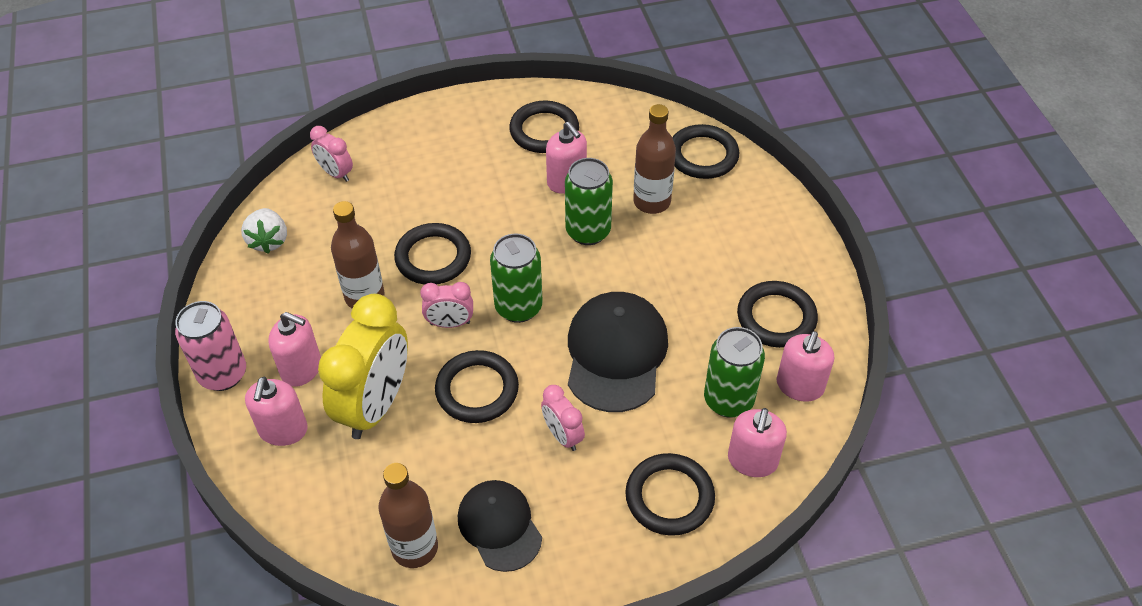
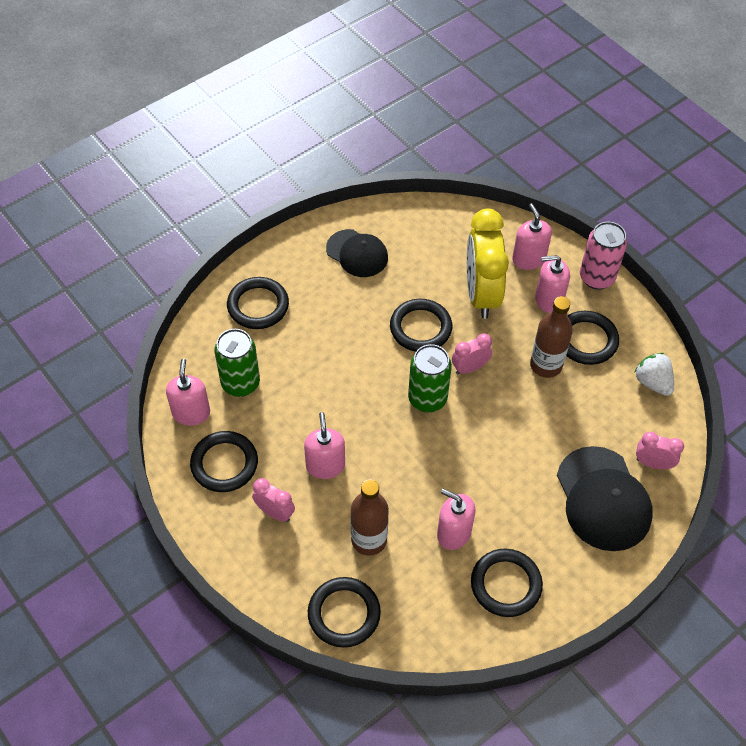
camera: 155 degrees right, 5 degrees up
brown bottle [378,463,438,568] -> none
black ring [394,223,471,285] -> black ring moved to [566,311,619,365]
pink clock [541,385,585,451] -> pink clock moved to [252,478,295,522]
green can [565,158,613,245] -> none
black cap [568,292,668,412] -> black cap moved to [557,446,653,551]
pink soap dispenser [728,408,787,477] -> pink soap dispenser moved to [304,412,345,479]

